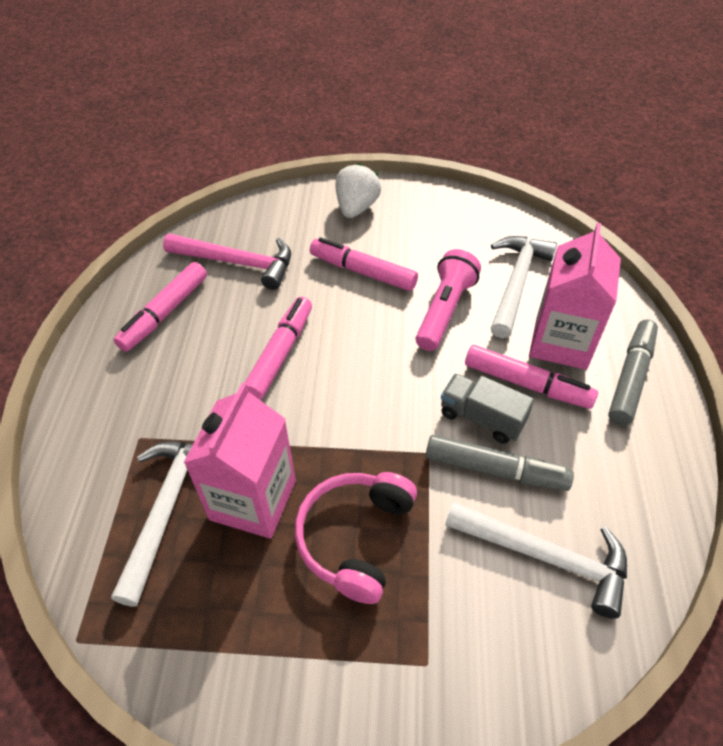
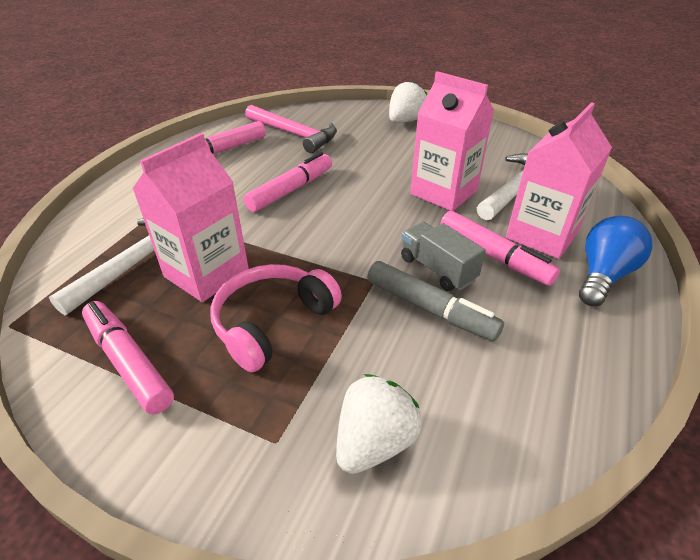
camera: 20 degrees right, 10 degrees down
pink marker [310,237,418,291] -> pink marker moved to [82,301,174,414]
pink flashlight [416,249,481,351] -> pink carton [410,71,494,211]
white hammer [445,502,627,619] -> none
grey marker [608,319,658,426] -> blue light bulb [579,216,653,306]
none -> white strawberry [336,374,422,474]

